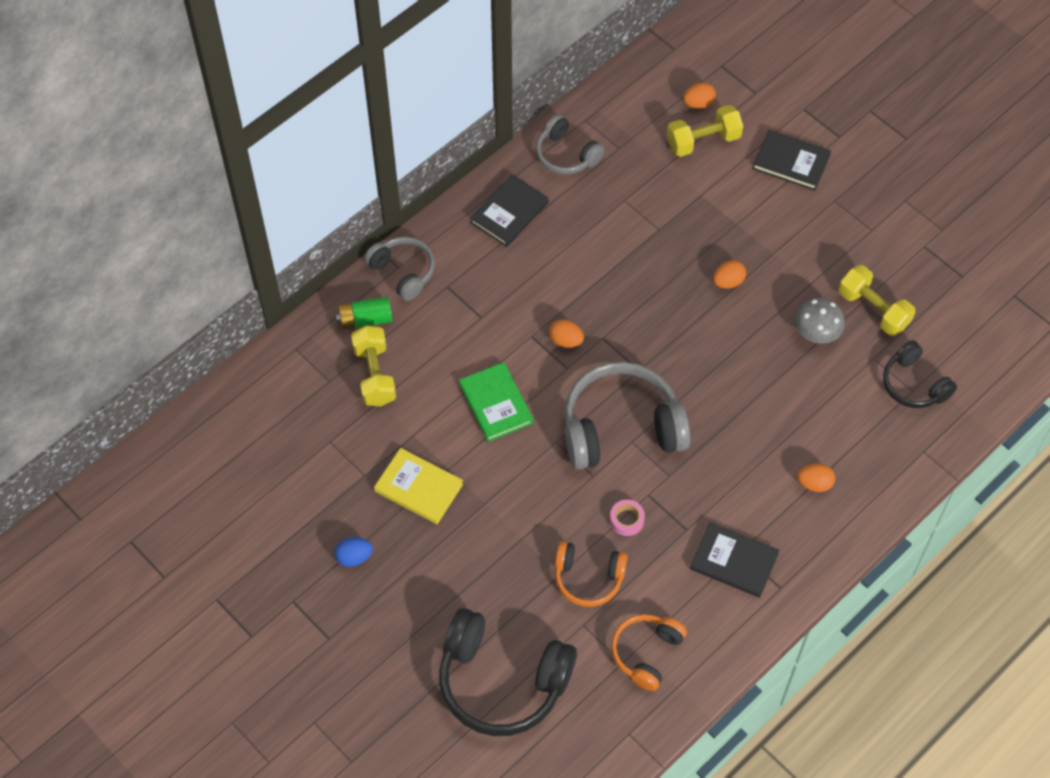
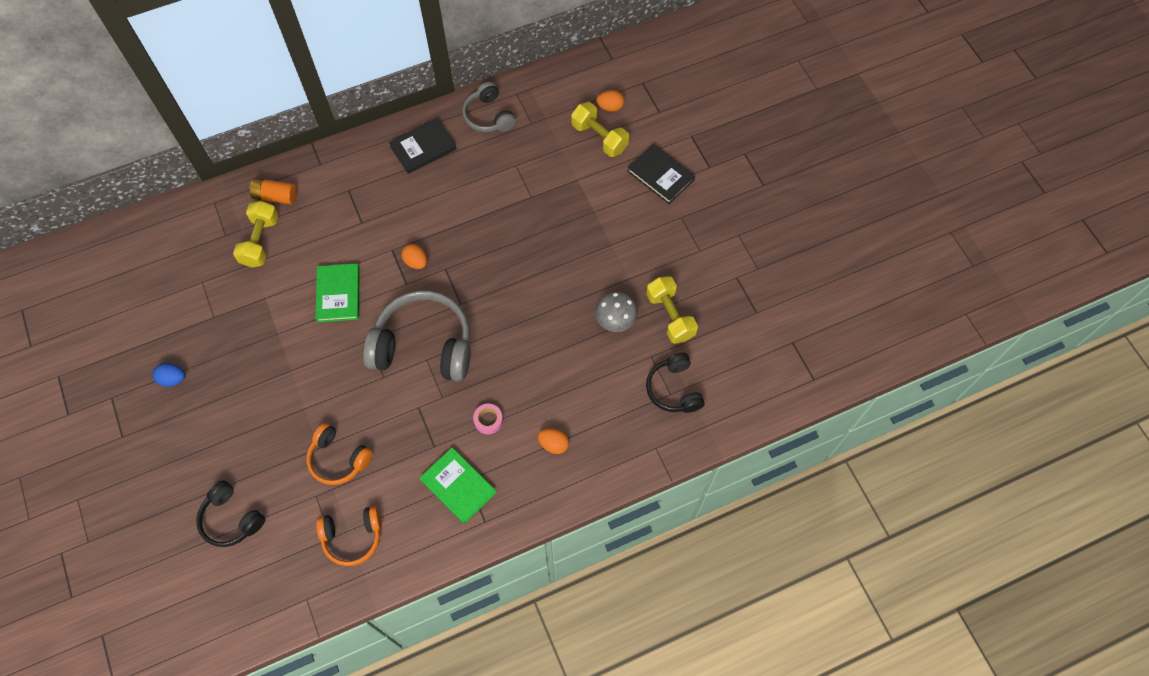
camera: 20 degrees right, 5 degrees up
green battery [336,297,392,330] -> orange battery [249,178,297,205]
grey headphones [364,237,435,301] -> none
yellow book [374,448,463,524] -> none
black headphones [439,608,577,736] -> black headphones [196,480,265,547], size x0.57
pink tape [610,500,645,536] -> pink tape moved to [473,404,503,434]
orange headphones [611,614,687,691] -> orange headphones turned 150 degrees counterclockwise [316,506,381,566]
yellow dumbbell [667,105,743,157] -> yellow dumbbell turned 45 degrees clockwise [571,102,629,157]
black book [690,522,779,598] -> green book [420,448,497,524]
orange egg [713,260,746,289] -> none

